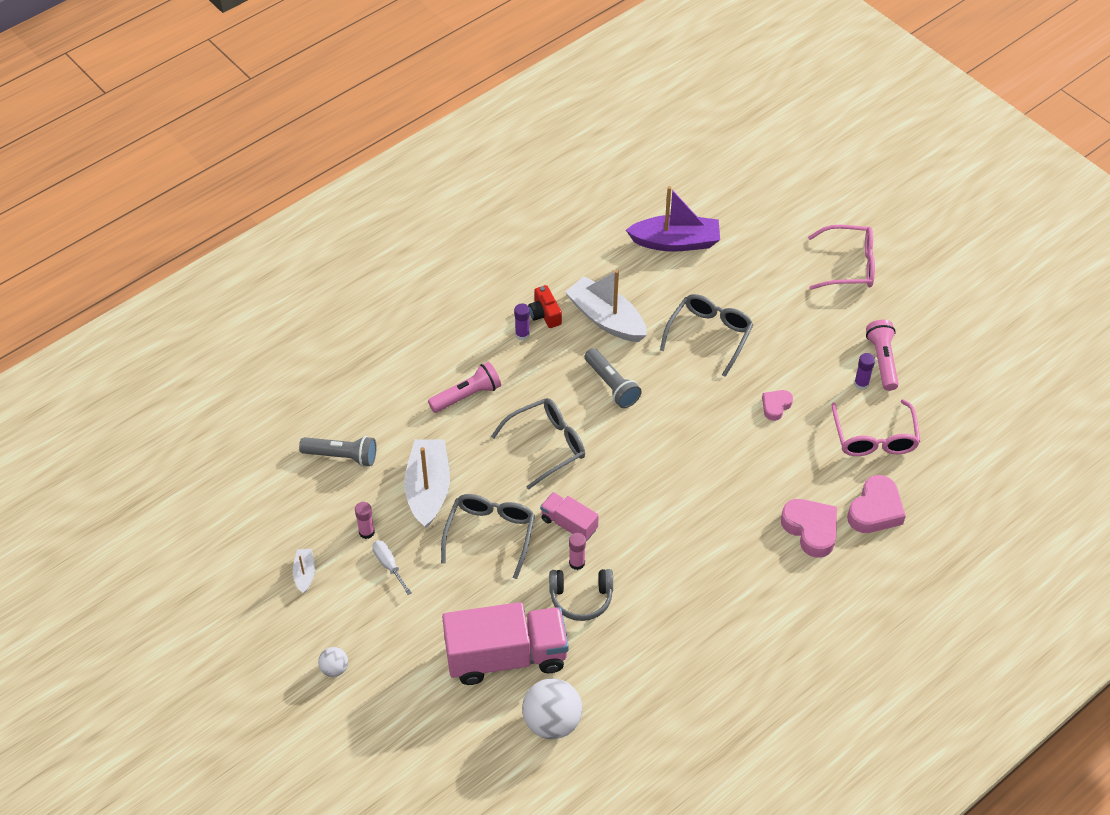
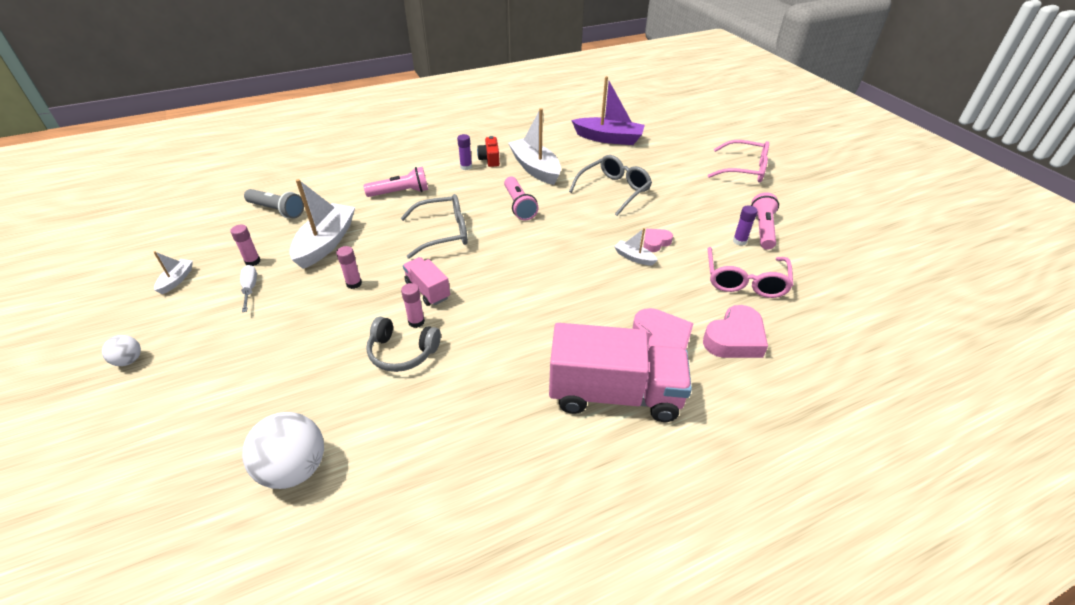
camera: 15 degrees right, 10 degrees down
grey glasses [441,494,535,579] -> pink glue stick [336,246,362,289]
pink truck [442,602,569,685] -> pink truck moved to [549,323,692,422]
grey flashlight [585,348,642,408] -> pink flashlight [504,176,539,221]
none -> white boat [614,228,658,265]

